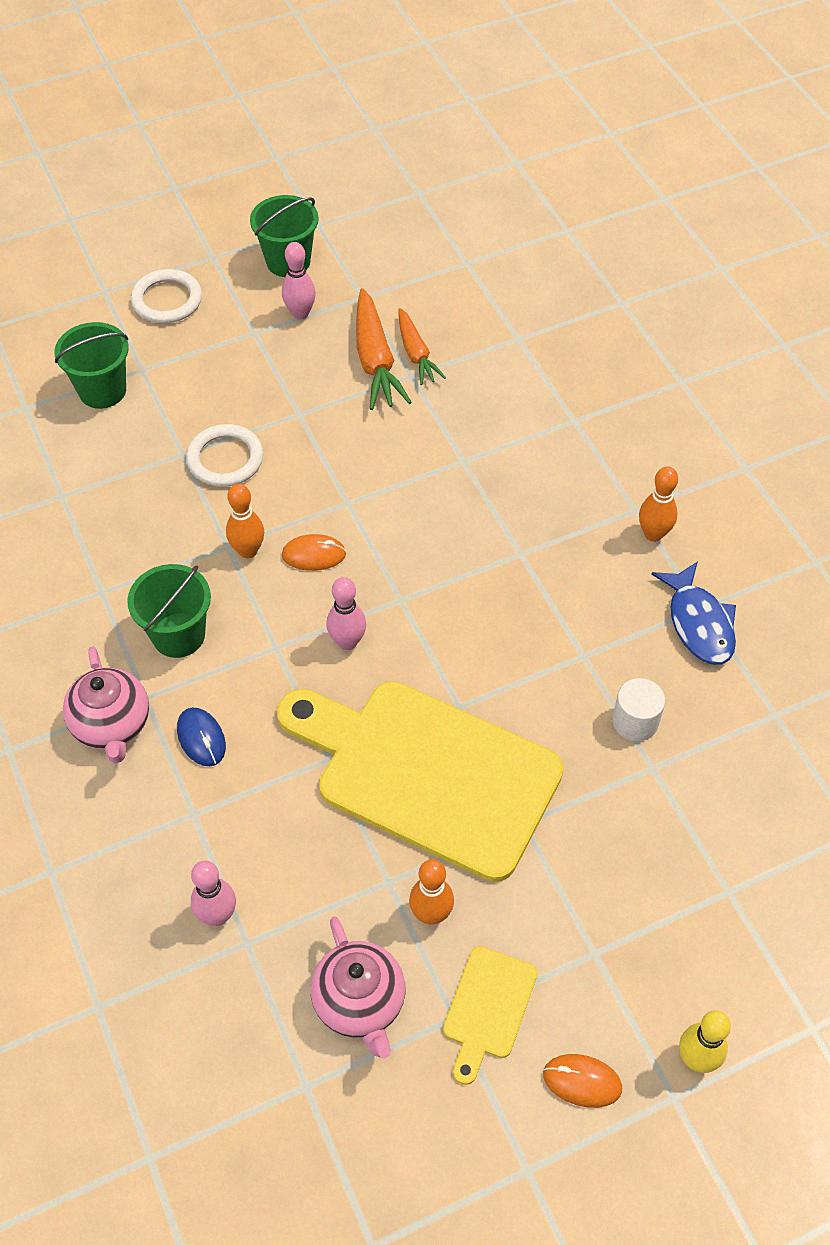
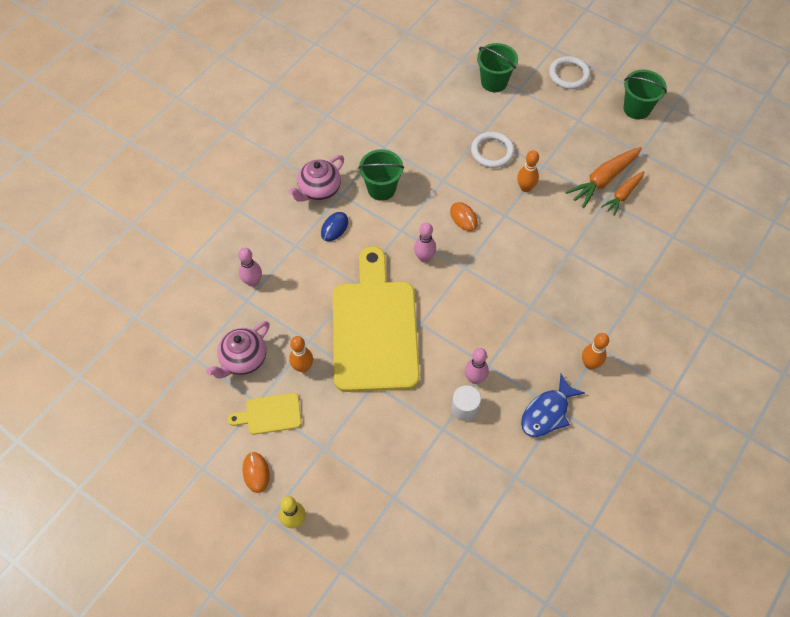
camera: 60 degrees right, 5 degrees up
orange bowling pin [226,484,264,558] -> orange bowling pin moved to [517,150,539,192]
pink bowling pin [282,242,316,320] -> pink bowling pin moved to [465,348,489,384]

